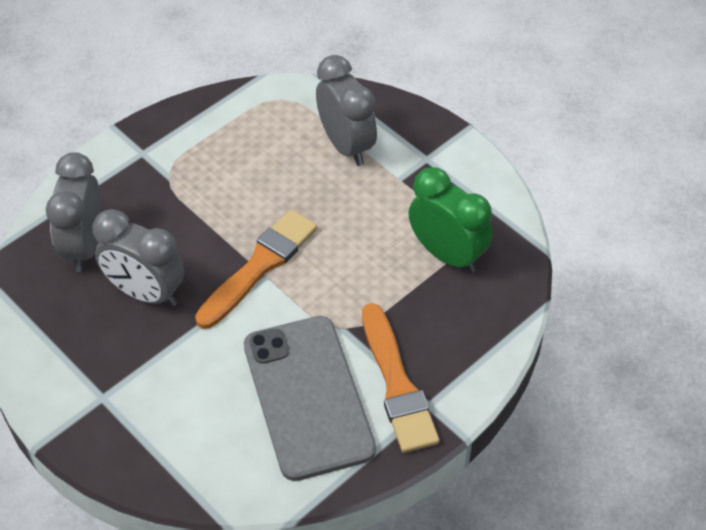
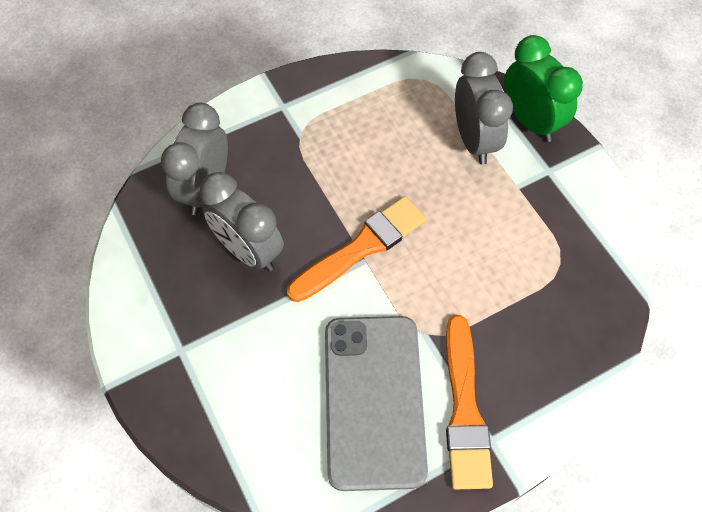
camera: 15 degrees right, 10 degrees up
green clock [408,167,492,273] -> green clock moved to [504,35,583,142]

